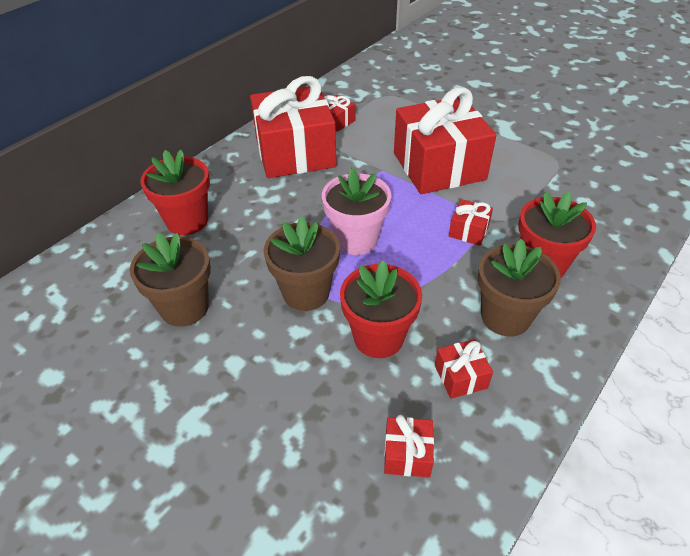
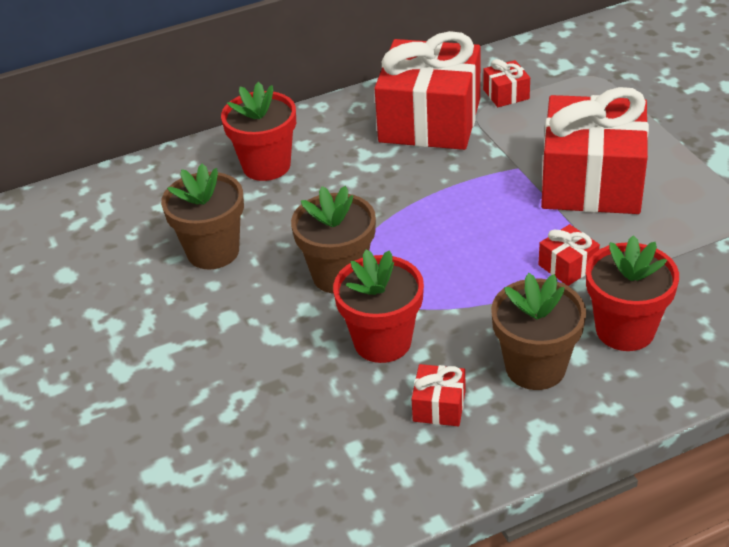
camera: 30 degrees right, 5 degrees down
pink flower pot [322,168,391,255] -> none
red gift [384,415,434,477] -> none

